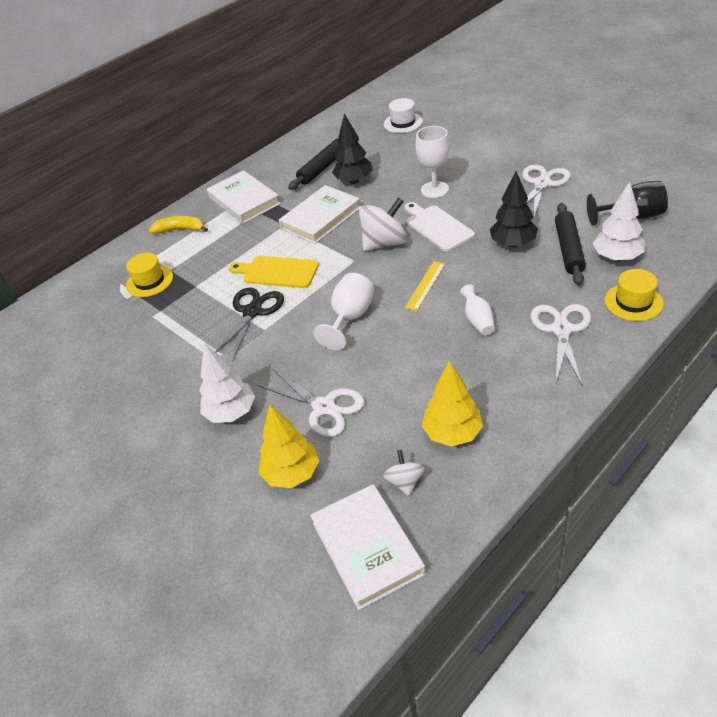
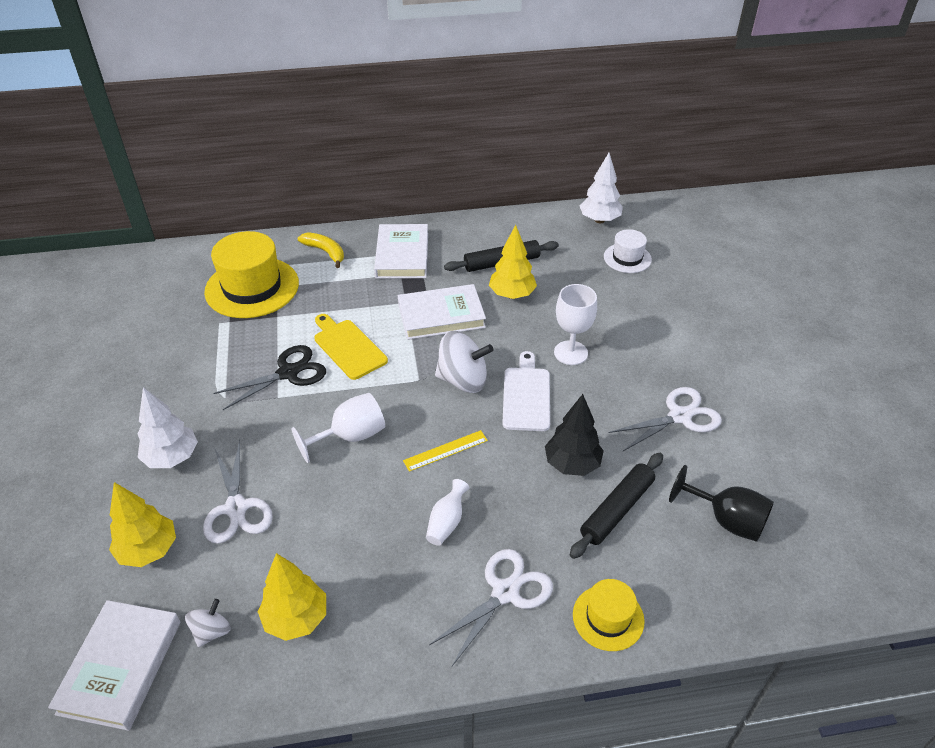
camera: 30 degrees right, 0 degrees up
yellow hat [126,253,173,297] -> yellow hat [204,231,299,318], size x1.87
black tree [332,113,373,184] -> yellow tree [489,225,537,299]
white tree [593,182,645,261] -> white tree moved to [580,153,623,223]

